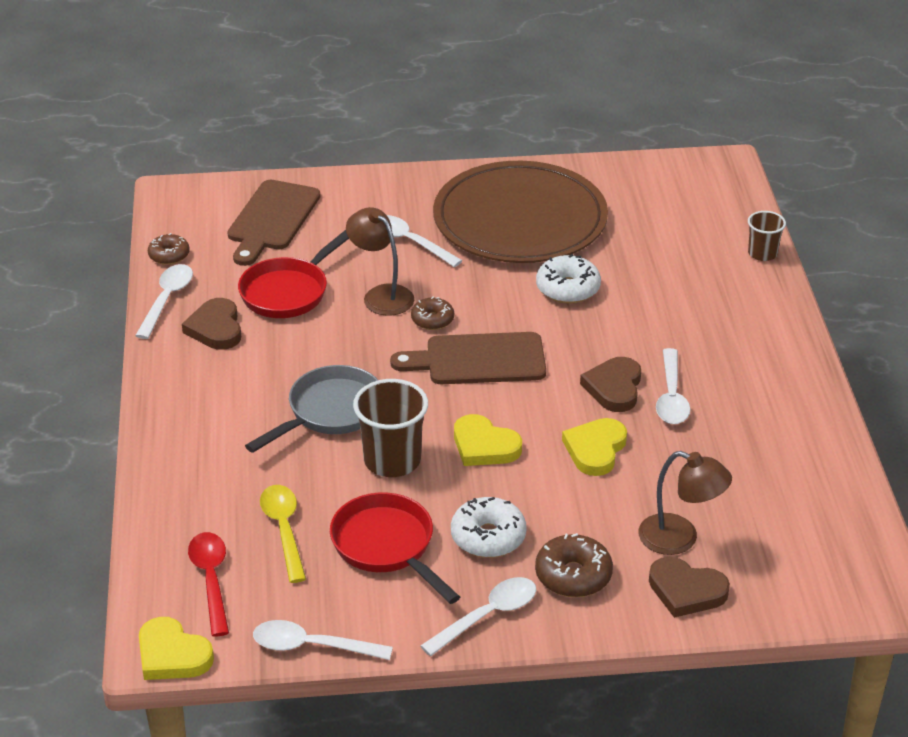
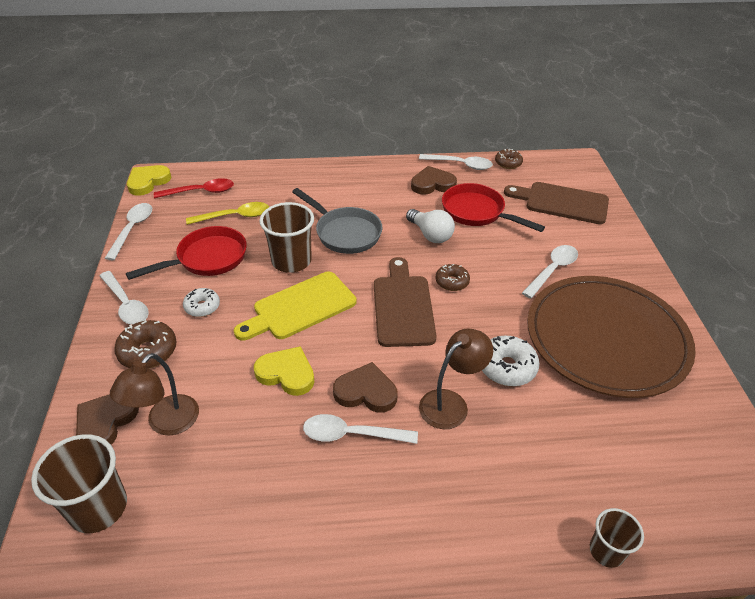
camera: 90 degrees right, 5 degrees up
brown lamp [346,207,414,316] -> brown lamp moved to [419,328,493,429]
white donut [451,497,526,558] -> white donut [183,288,220,317], size x0.66
yellow heart [454,414,522,466] -> yellow cutting board [234,272,356,340]
none -> brown cup [31,434,127,533]
none -> white light bulb [406,209,455,243]

